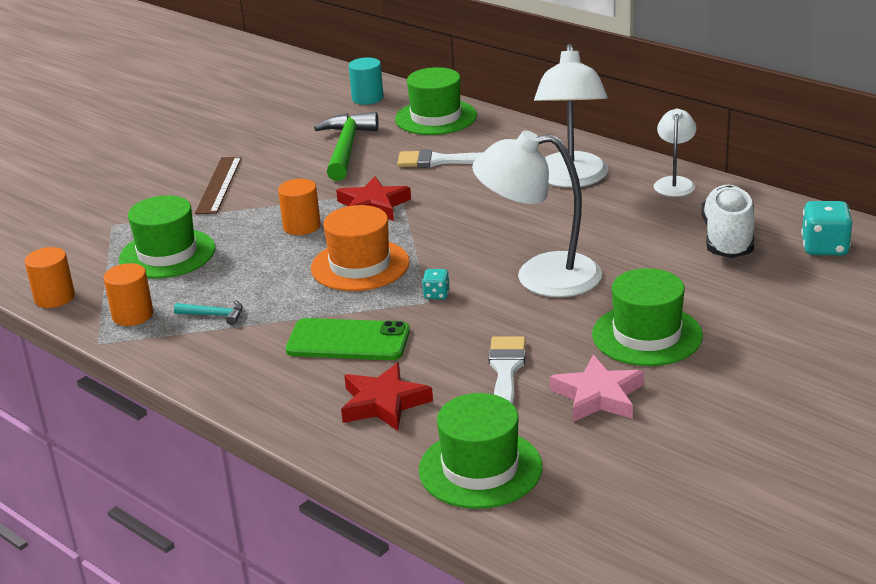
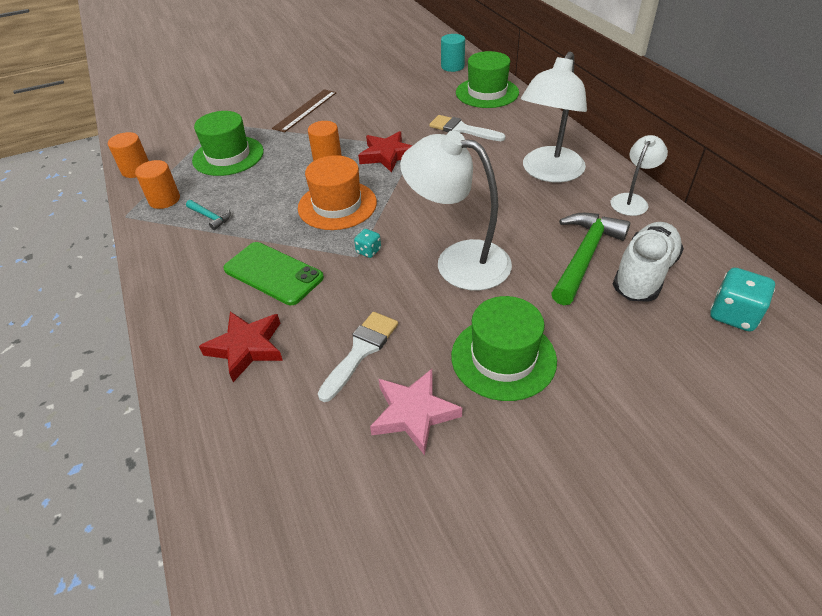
camera: 25 degrees right, 15 degrees up
green hammer [314,112,379,181] -> green hammer moved to [551,213,630,305]
green hat [419,393,542,509] -> none

